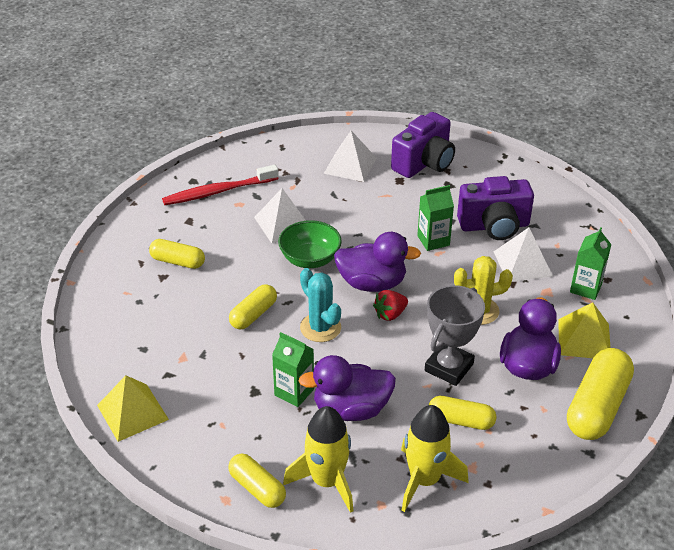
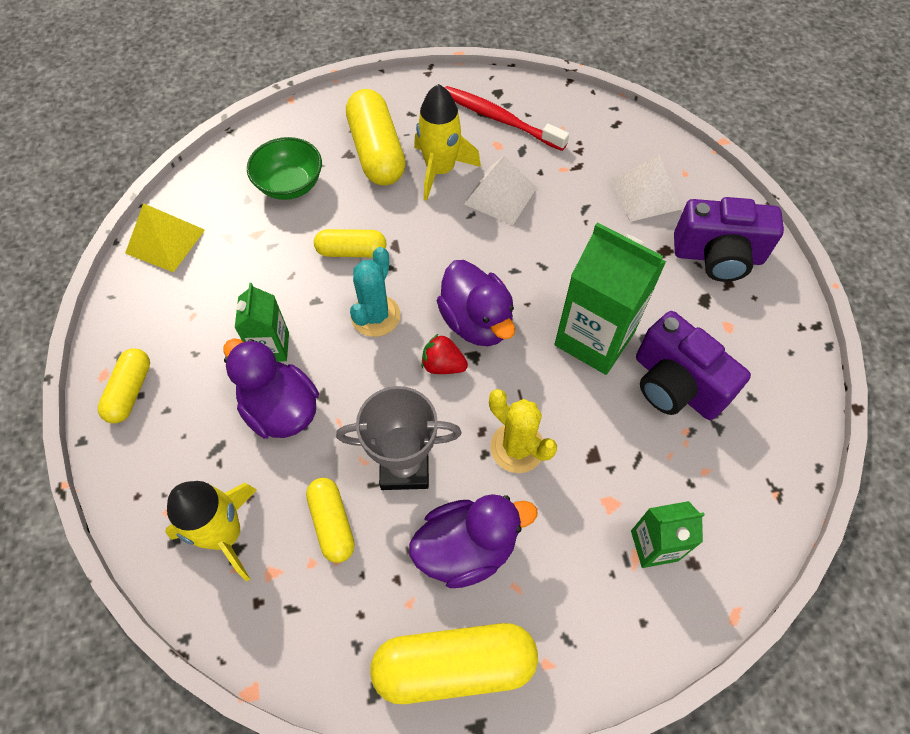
camera: 55 degrees right, 20 degrees up
yellow capsule [149,239,205,269] -> yellow capsule [346,89,406,185], size x1.71
green bowl [278,220,342,268] -> green bowl moved to [247,137,322,200]
yellow rocket [283,406,353,513] -> yellow rocket moved to [414,84,481,201]
green carton [417,185,454,251] -> green carton [554,222,666,375], size x1.79
white pyramid [493,228,553,282] -> none
yellow pyramid [558,302,610,358] -> none

